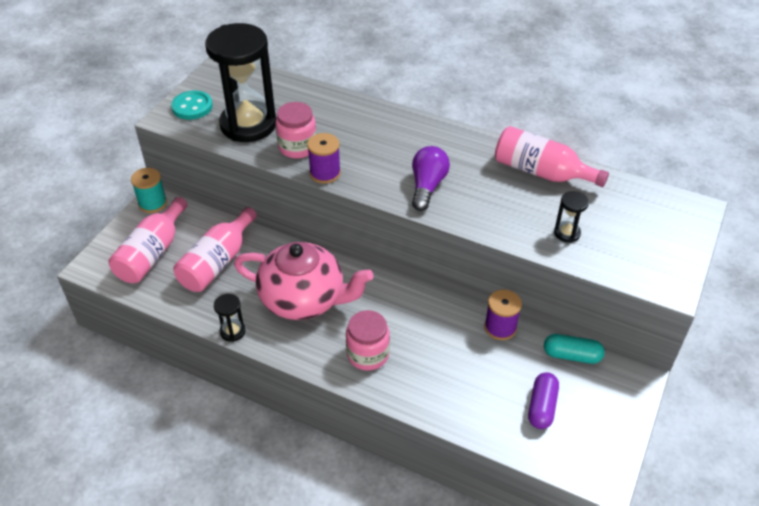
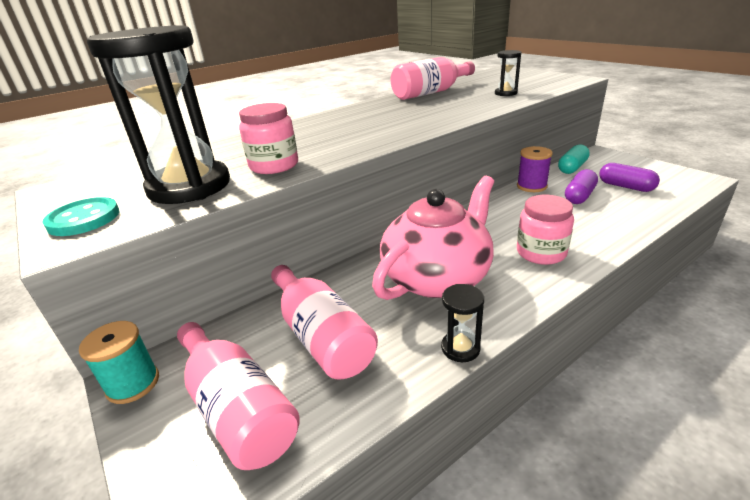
camera: 60 degrees left, 15 degrees down
purple spool [307,133,341,184] -> none
purple light bulb [412,146,450,211] -> none
none -> purple capsule [565,169,598,204]

